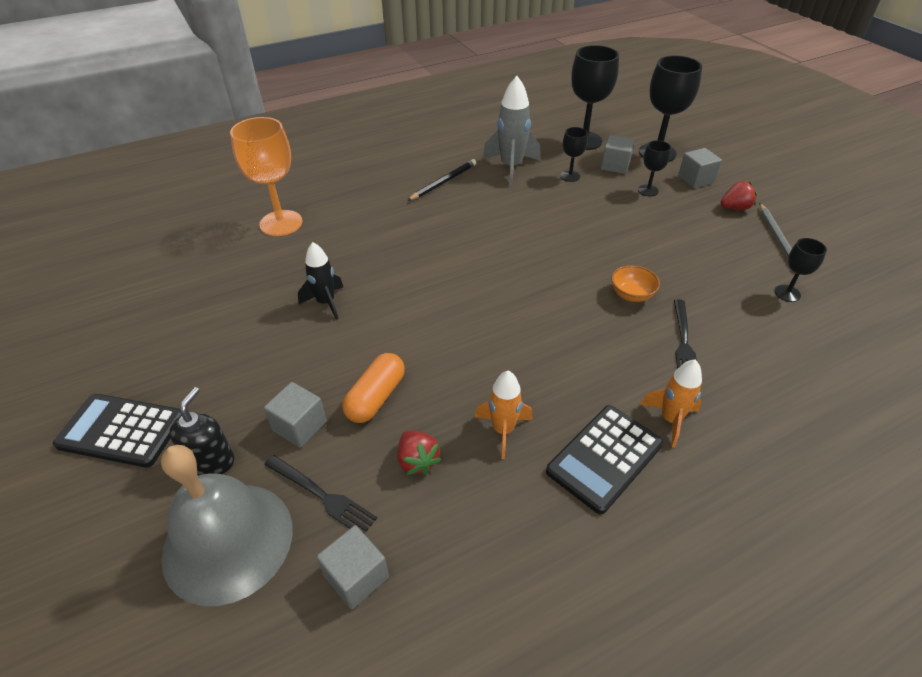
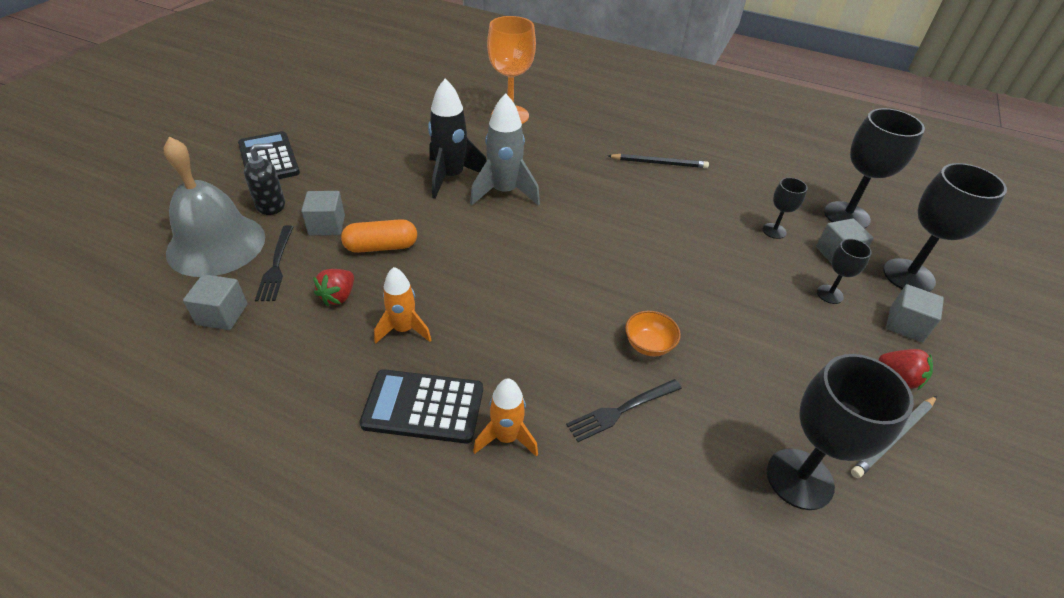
camera: 50 degrees right, 0 degrees up
black rocket [298,242,343,320] -> black rocket [428,79,486,199], size x1.56
grey rocket [482,76,541,186] -> grey rocket moved to [470,93,540,205]
black goblet [774,238,827,302] -> black goblet [767,354,914,510], size x1.95

